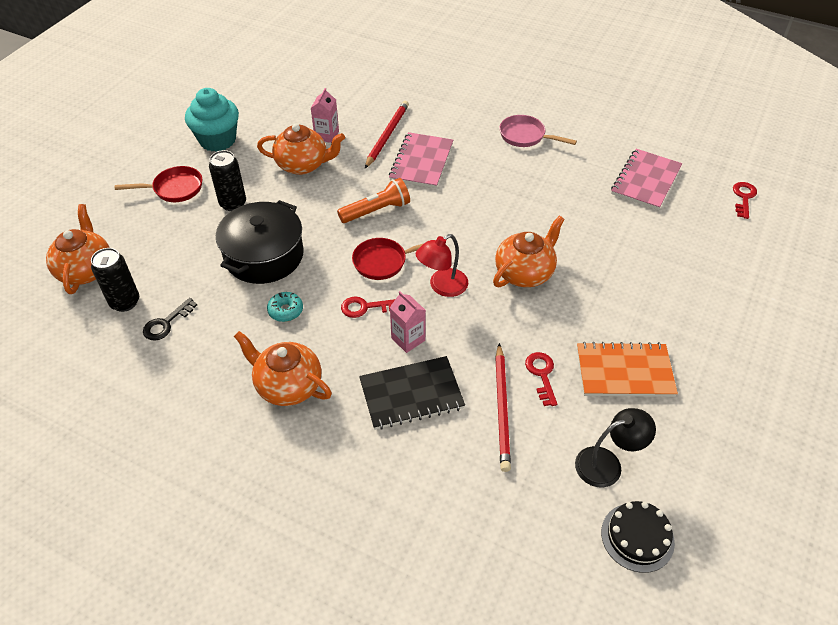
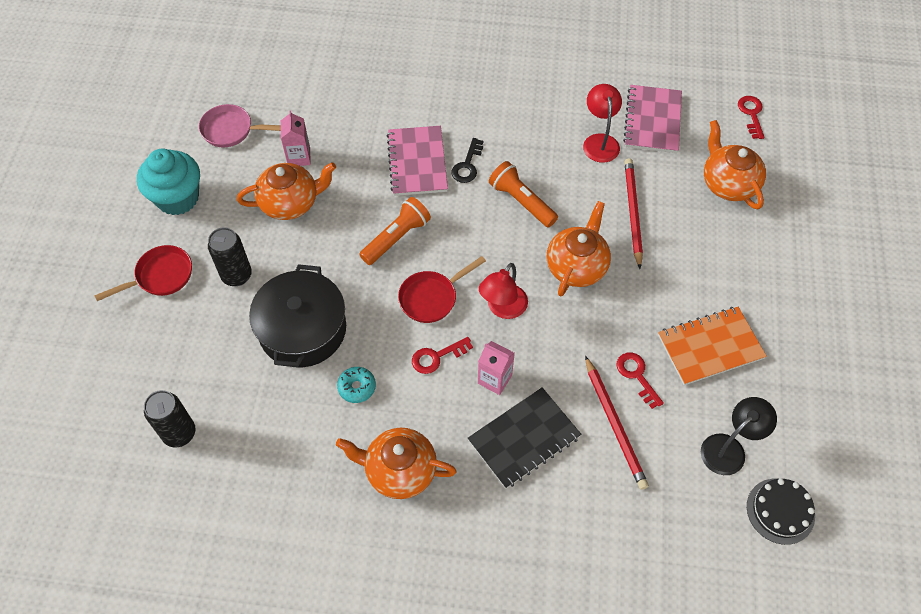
camera: 20 degrees left, 10 degrees up
orange teapot [46,204,110,294] -> orange teapot moved to [704,120,766,209]
black key [143,298,197,341] -> black key moved to [451,138,483,183]
red pencil [365,101,409,168] -> red pencil moved to [625,158,643,269]
pink pan [499,115,577,147] -> pink pan moved to [199,104,281,147]
none -> orange flashlight [489,161,558,227]
none -> red lamp [583,84,622,163]

